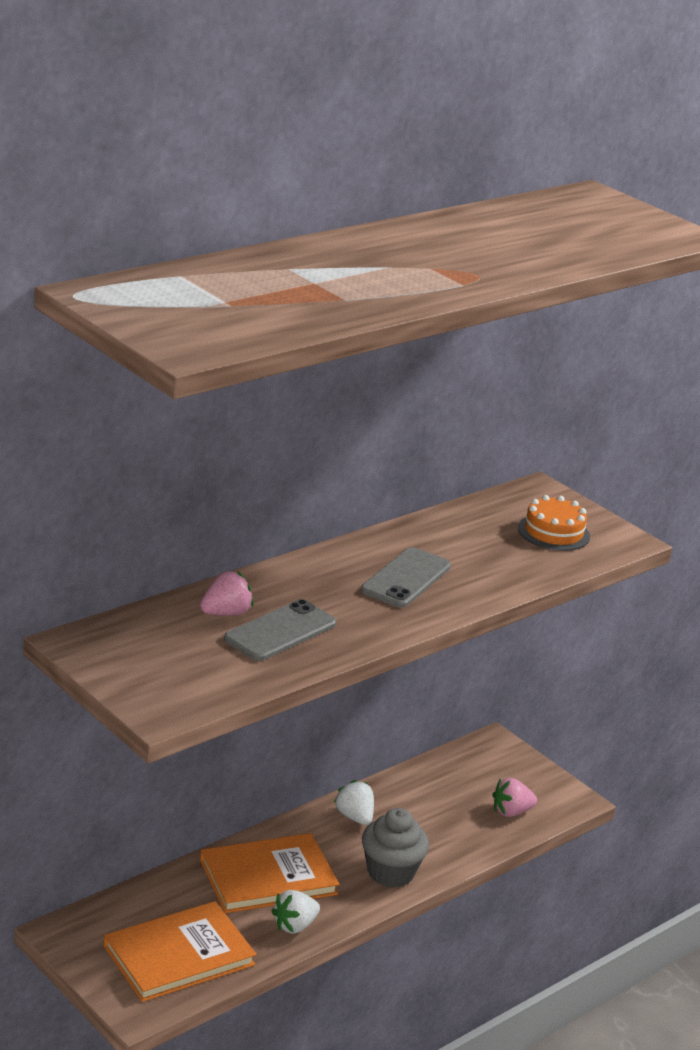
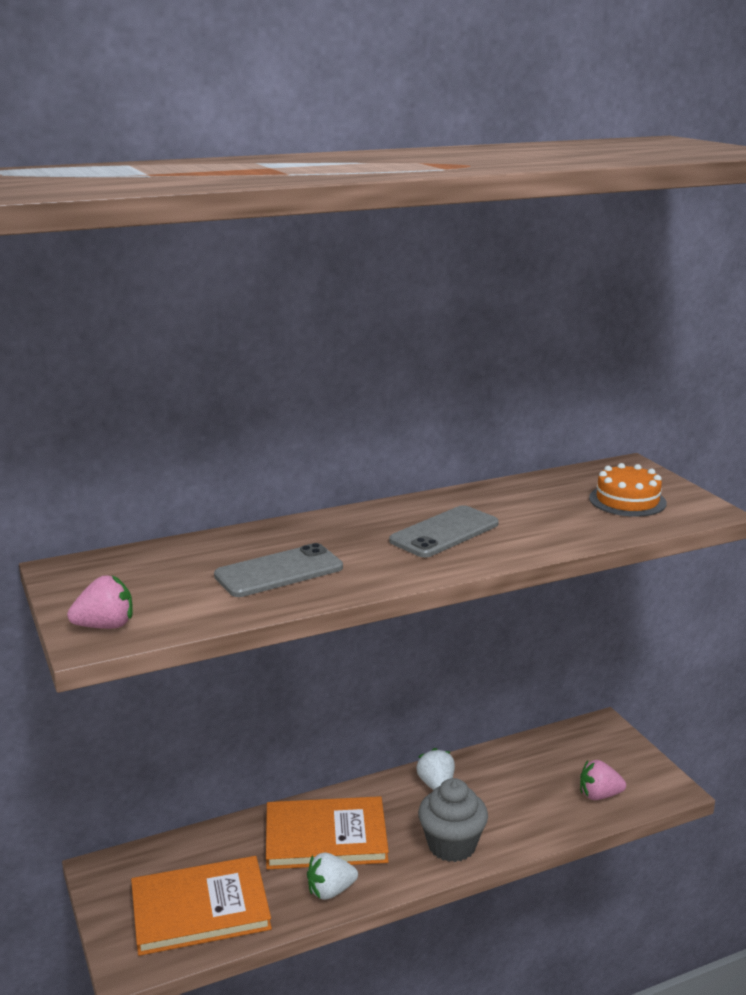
camera: 20 degrees right, 5 degrees down
pink strawberry [200,571,254,616] -> pink strawberry moved to [67,576,133,629]

